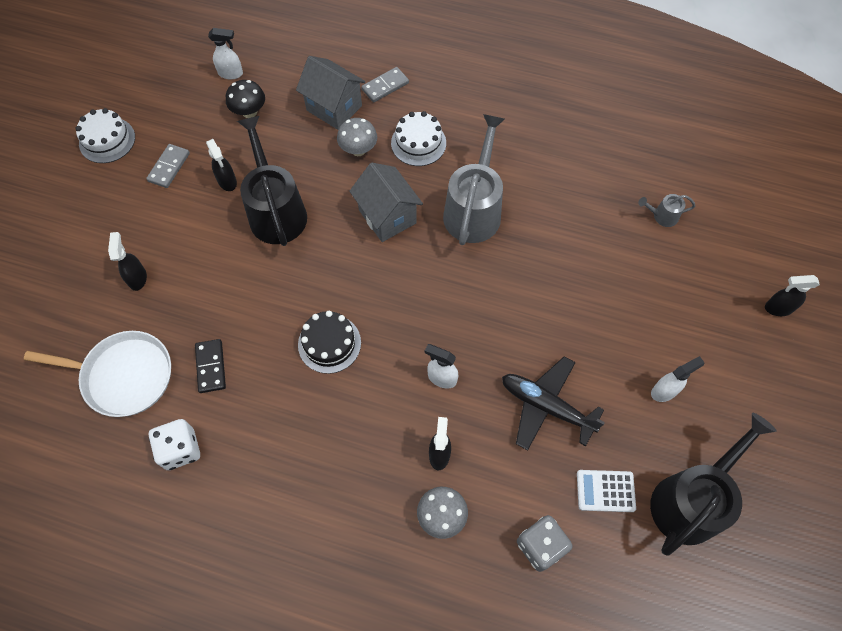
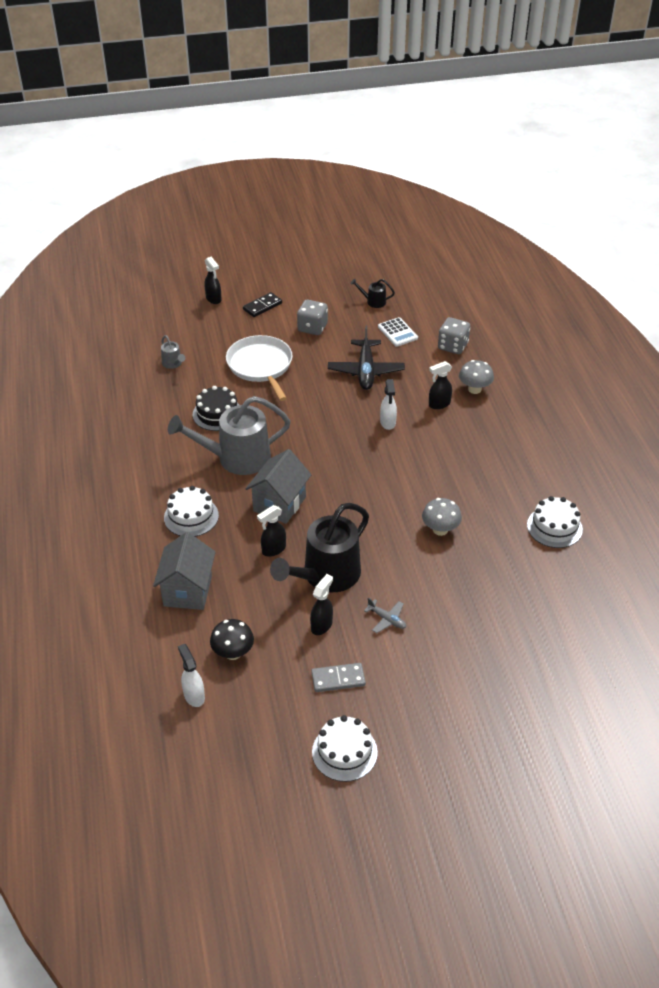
camera: 120 degrees left, 20 degrees down
white pan [24,331,171,417] -> white pan moved to [226,335,293,401]
black spray bottle [108,232,147,291] -> black spray bottle moved to [257,505,286,557]
white dice [149,419,200,470] -> white cake [527,496,583,548]
black domino [195,339,226,393] -> black domino moved to [243,292,282,317]
black cake [298,311,361,374] -> black cake moved to [193,386,239,431]
grey mushroom [337,118,377,156] -> grey mushroom moved to [422,498,462,536]
grey domino [361,67,409,103] -> none
black watering can [650,413,777,556] -> black watering can [350,279,395,308], size x0.43
white spray bottle [651,356,705,402] -> grey dice [297,300,328,335]
none -> grey plane [364,598,406,633]

